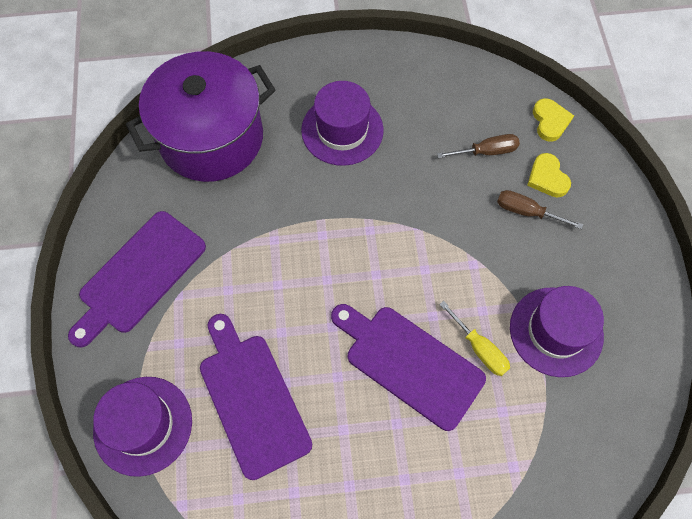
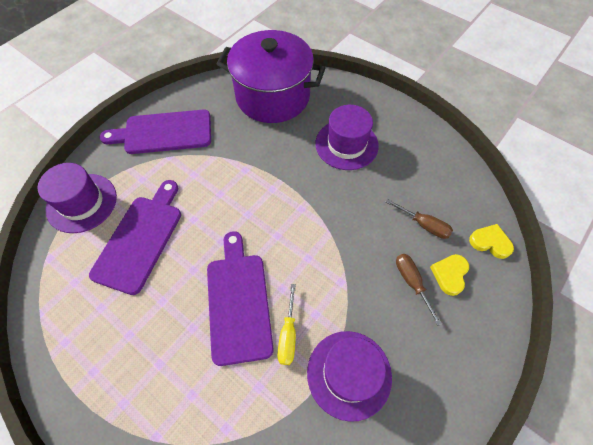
camera: 45 degrees right, 5 degrees down
yellow heart [533,98,574,142] -> yellow heart turned 105 degrees counterclockwise [469,224,514,259]

